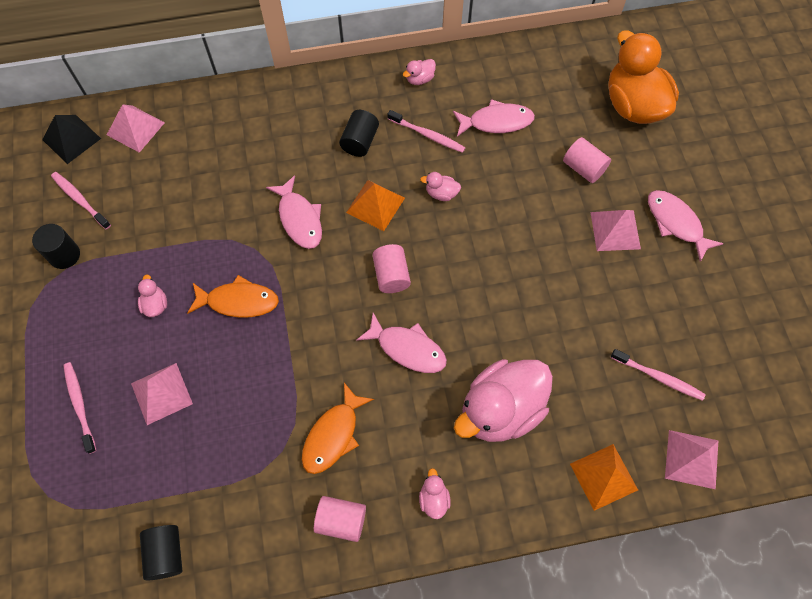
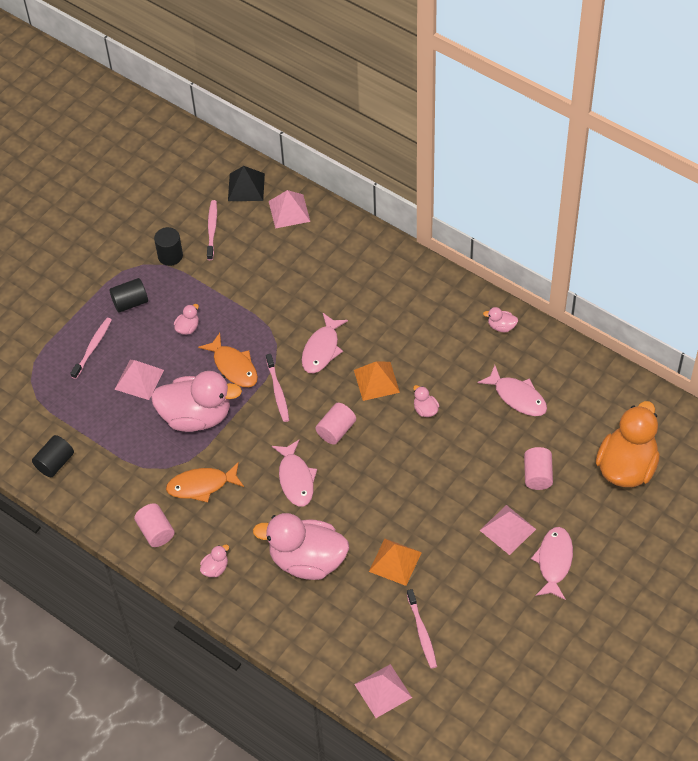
camera: 50 degrees right, 10 degrees down
black cylinder [339,110,379,157] -> black cylinder moved to [109,278,148,313]
pink toothbrush [387,110,466,153] -> pink toothbrush moved to [266,354,289,422]
orange pyramid [570,444,638,511] -> orange pyramid moved to [369,539,422,586]
none -> pink duck [151,371,242,432]

